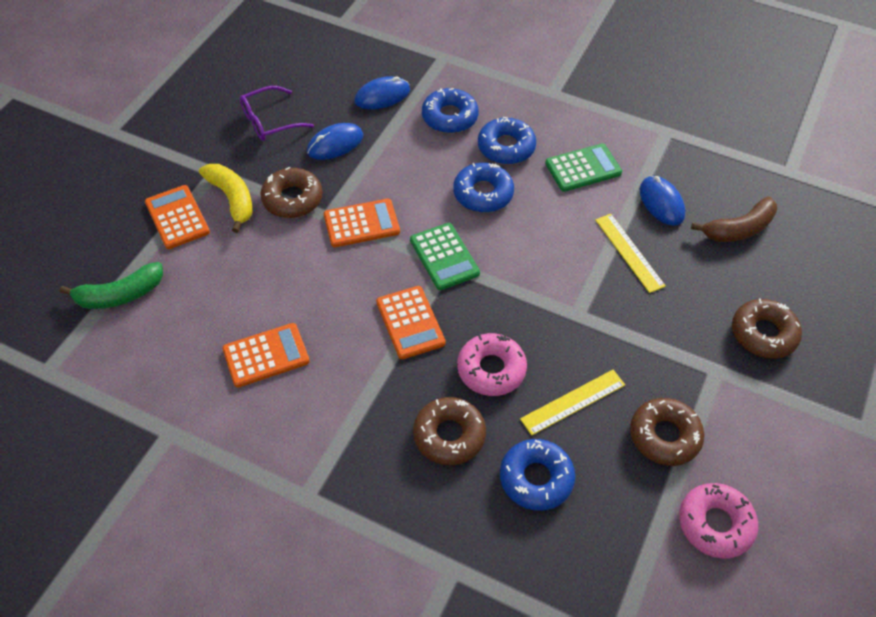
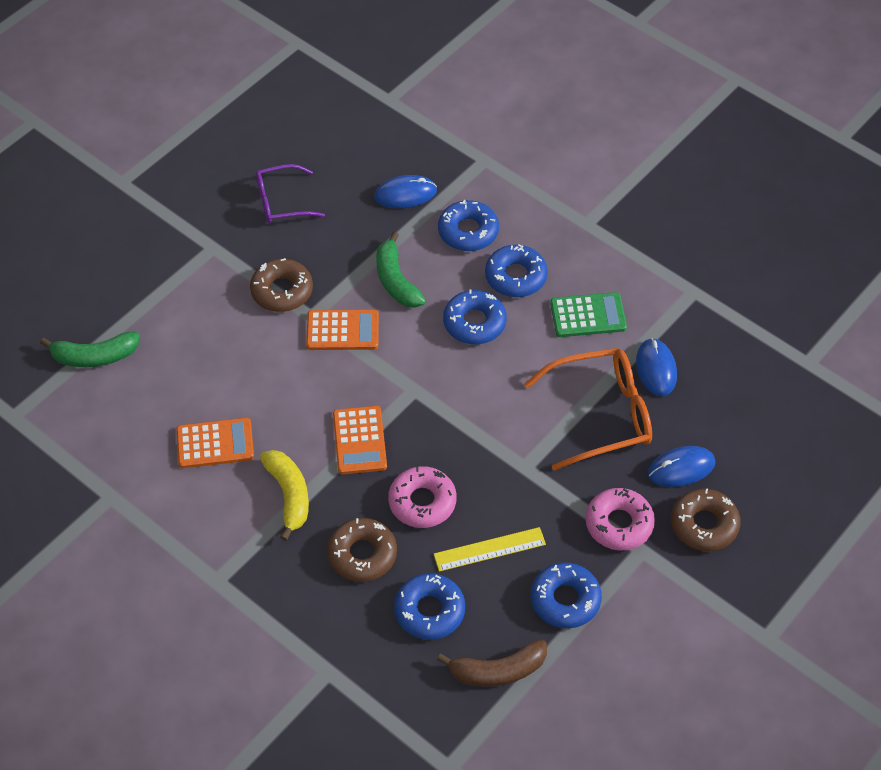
camera: 15 degrees right, 0 degrees up
orange calculator [145,185,210,249] -> none
yellow banana [199,164,253,233] -> yellow banana moved to [260,450,309,541]
blue mouse [307,123,363,160] -> blue mouse moved to [648,446,715,487]
green calculator [410,223,480,290] -> none
yellow ruler [595,214,666,293] -> orange glasses [524,348,652,471]
brown donut [630,398,705,466] -> blue donut [531,563,602,628]
pink donut [679,483,758,559] -> pink donut moved to [586,488,655,550]
brown banana [691,197,777,242] -> brown banana moved to [437,640,547,687]
none -> green banana [376,232,426,308]

